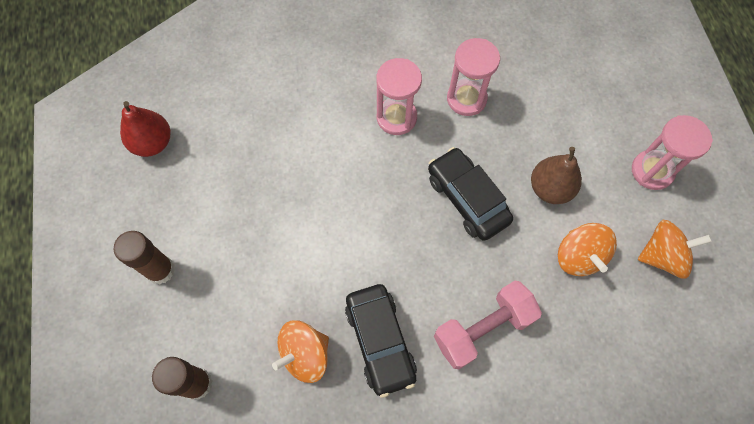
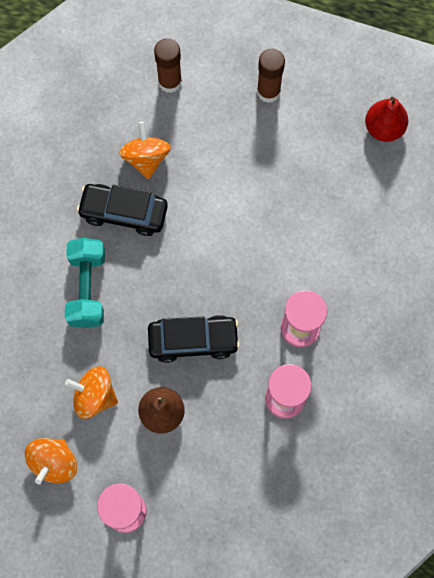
camera: 120 degrees right, 5 degrees up
pink dumbbell [434,281,542,369] -> turquoise dumbbell [65,238,105,328]

